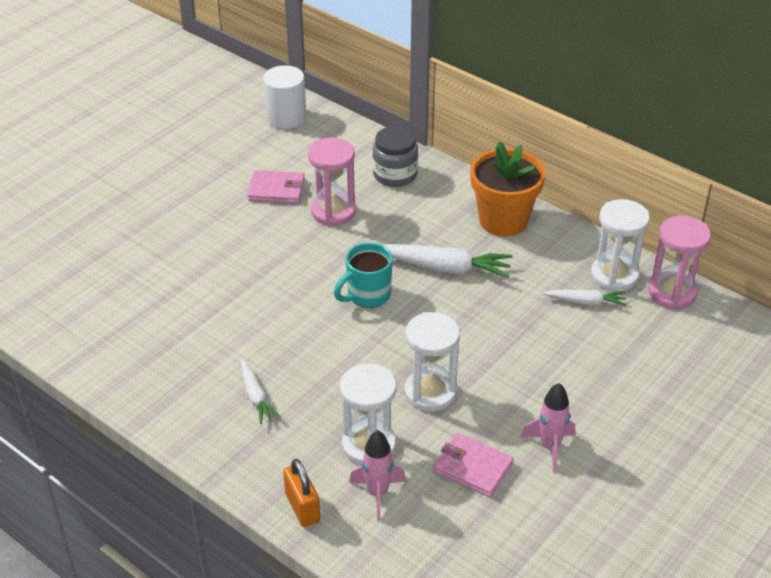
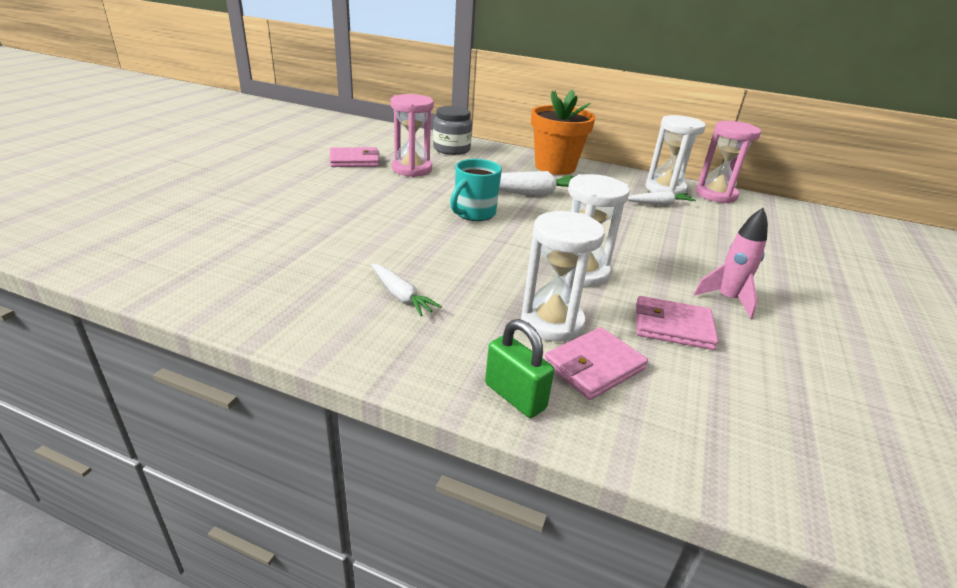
camera: 20 degrees left, 10 degrees down
white cylinder [263,65,306,129] -> none
orange padlock [283,459,320,527] -> green padlock [485,319,554,418]
pink rocket [349,430,406,521] -> pink wallet [544,327,648,400]

